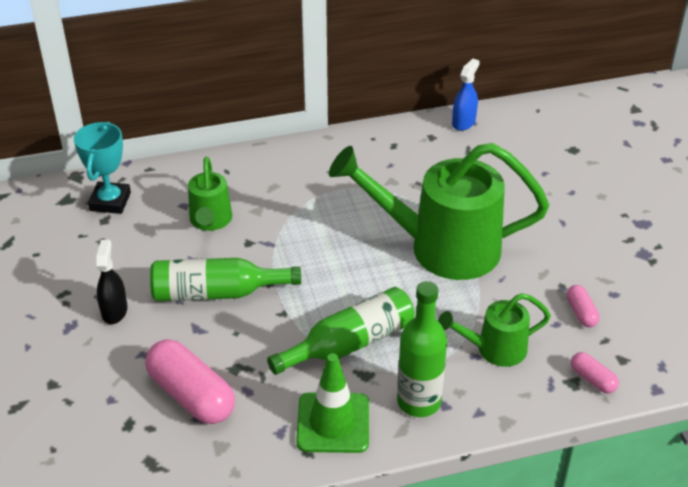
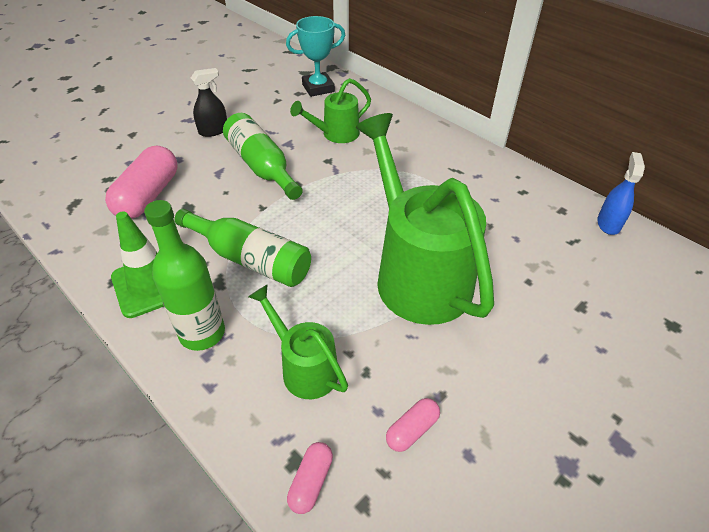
camera: 60 degrees right, 5 degrees up
blue spray bottle [452,59,480,131] -> blue spray bottle turned 75 degrees counterclockwise [597,152,645,235]

